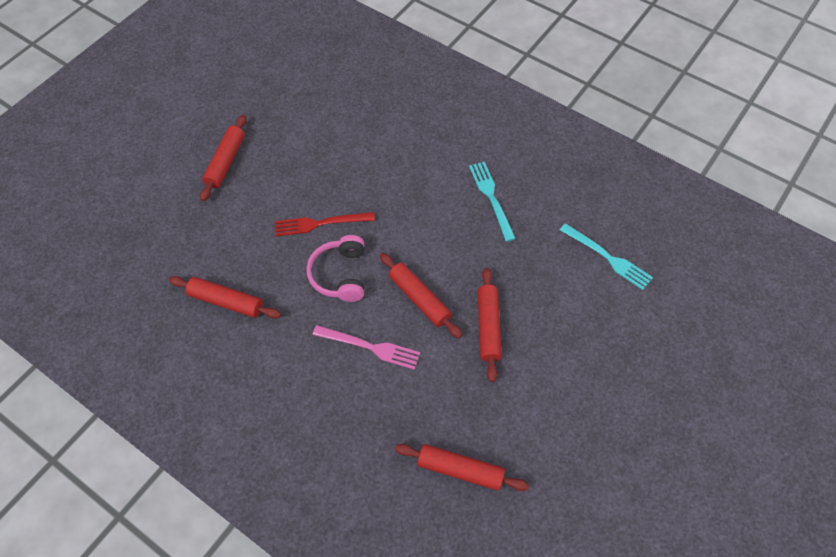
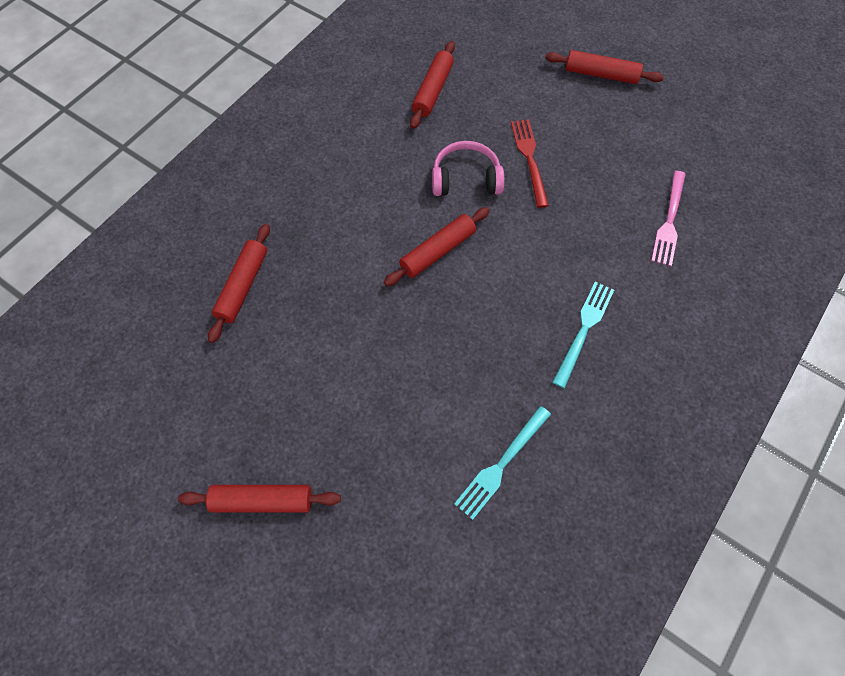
camera: 90 degrees right, 5 degrees up
pink fork [313,325,420,370] -> pink fork moved to [651,170,686,266]
turquoise fork [469,162,516,242] -> turquoise fork turned 45 degrees counterclockwise [552,282,614,388]
red rolling pin [478,268,502,382] -> red rolling pin moved to [178,485,341,513]

